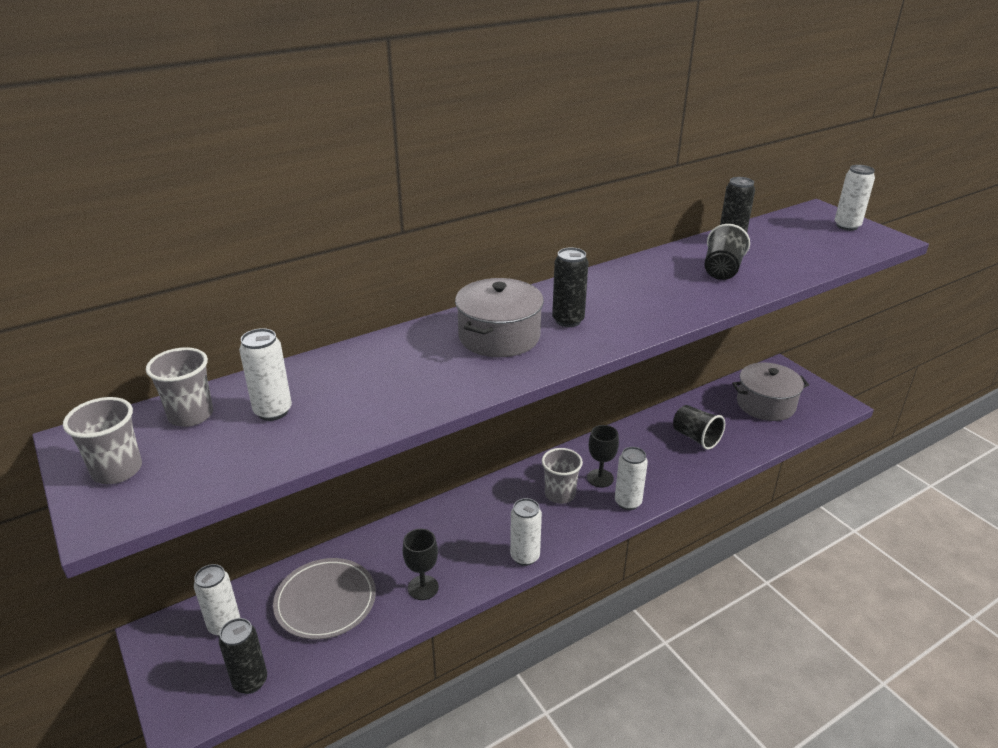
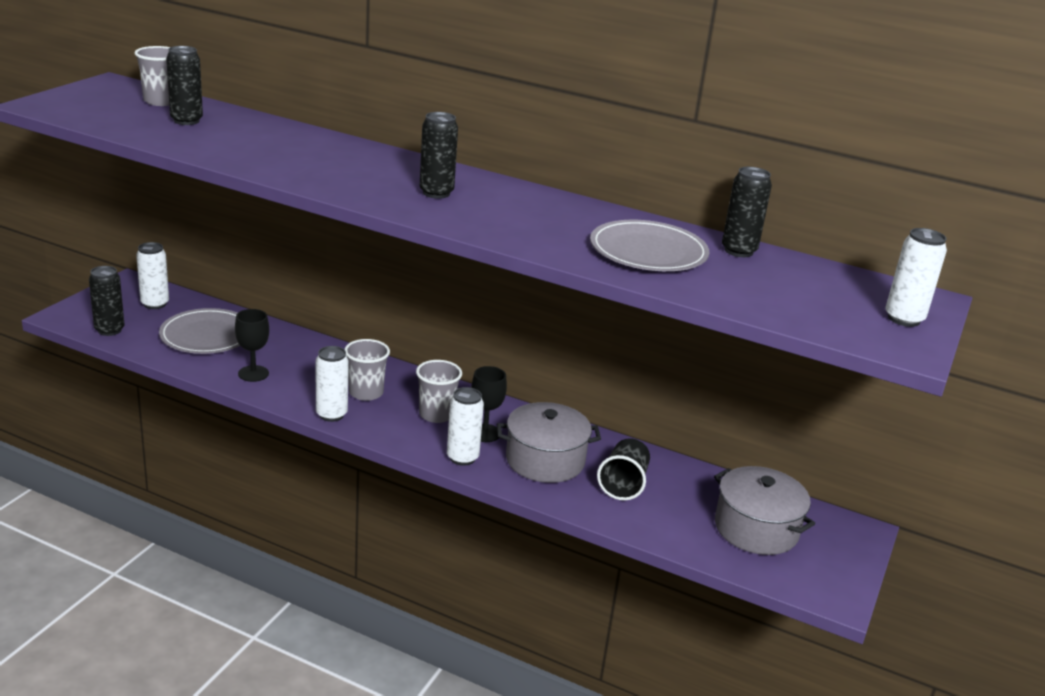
camera: 55 degrees right, 5 degrees down
grey cup [63,397,142,484] -> grey cup moved to [344,339,390,401]
white can [239,328,292,421] -> black can [166,46,203,125]
grey pot [455,278,544,357] -> grey pot moved to [497,402,601,483]
black cup [704,224,750,280] -> grey plate [590,220,709,271]

